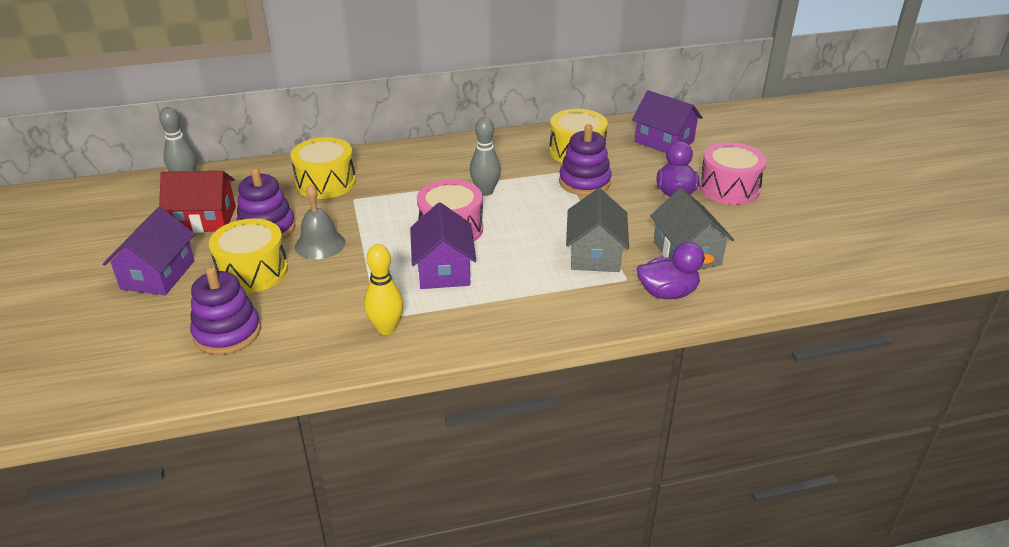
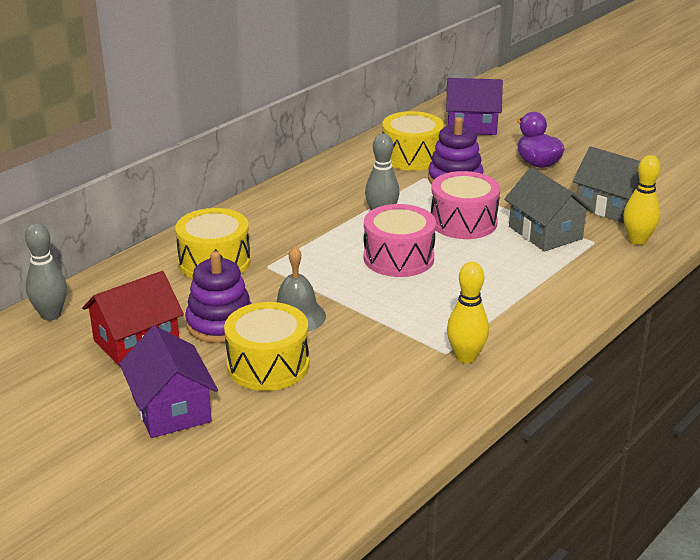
camera: 35 degrees left, 5 degrees down
purple stacking toy [190,267,261,355] -> none
purple house [410,202,476,289] -> none
purple duck [637,242,715,299] -> yellow bowling pin [623,155,660,245]
pink drum [699,142,767,205] -> pink drum moved to [431,171,500,239]

